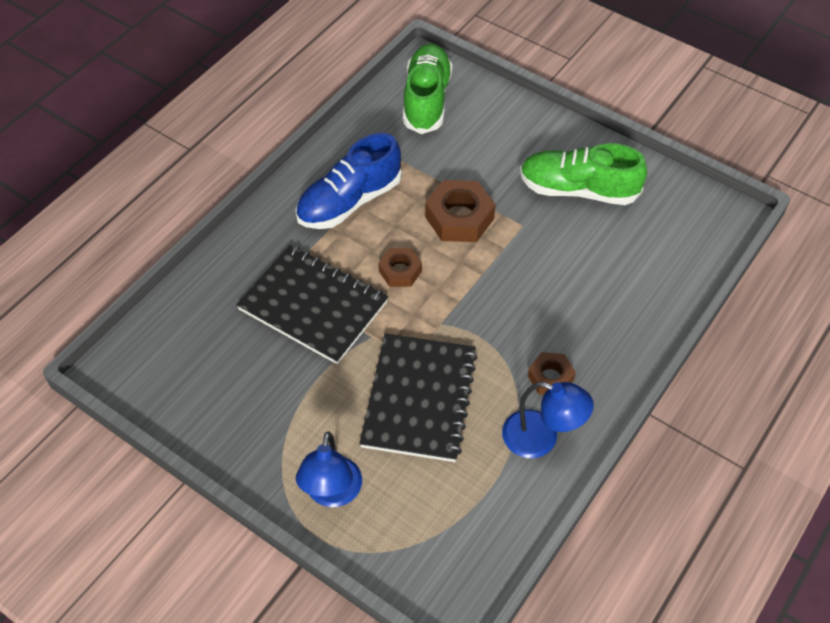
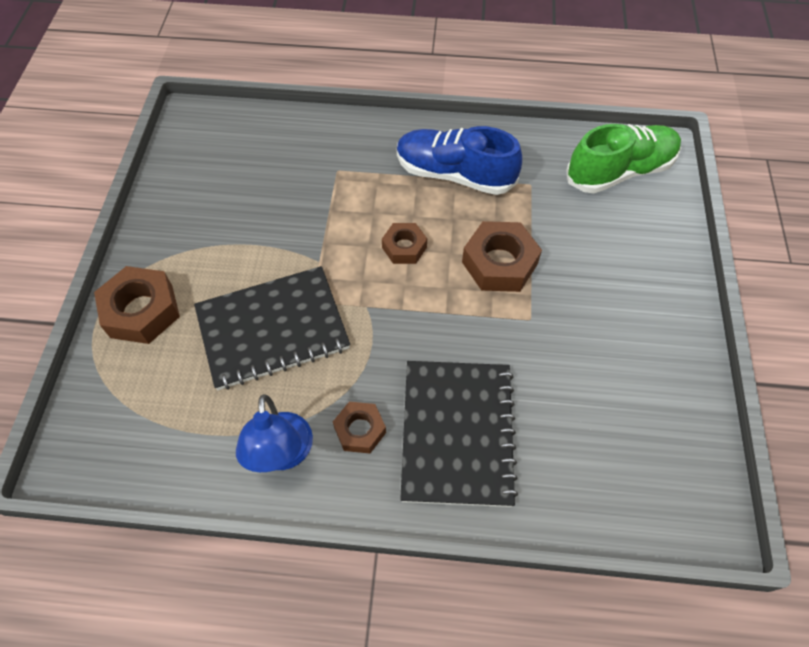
camera: 60 degrees right, 5 degrees up
black notebook [236,245,388,364] -> black notebook moved to [400,361,518,507]
blue lamp [296,431,362,507] -> brown nut [94,266,180,344]
green shoe [520,143,647,205] -> none

